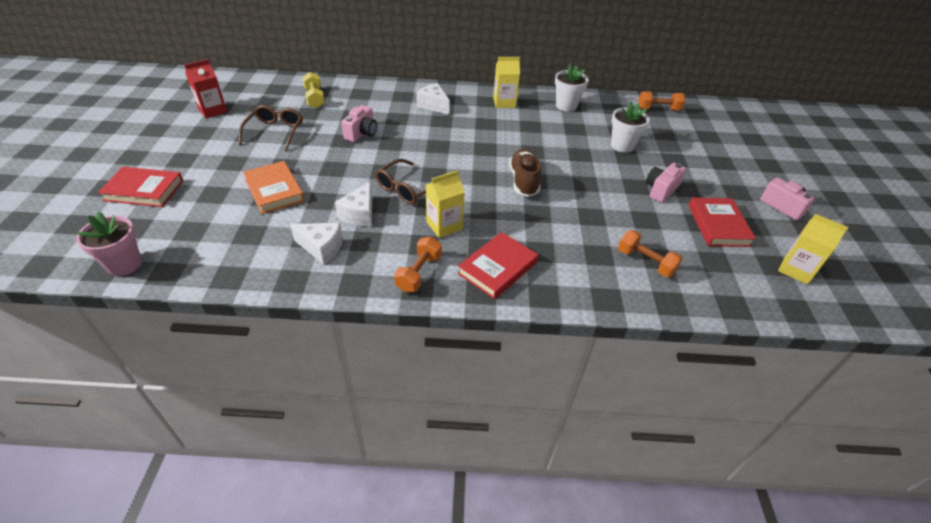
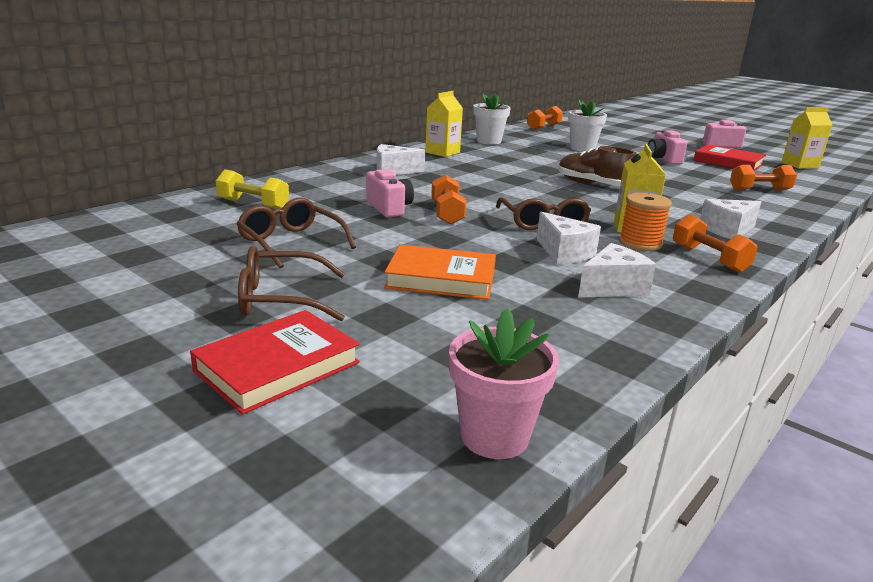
camera: 50 degrees left, 20 degrees down
red carton [185,59,227,118] -> none
red book [458,232,538,299] -> white cheese [700,199,761,239]
none -> brown glasses [238,246,345,321]
none -> orange dumbbell [431,175,467,225]
none -> orange spool [619,192,672,251]

